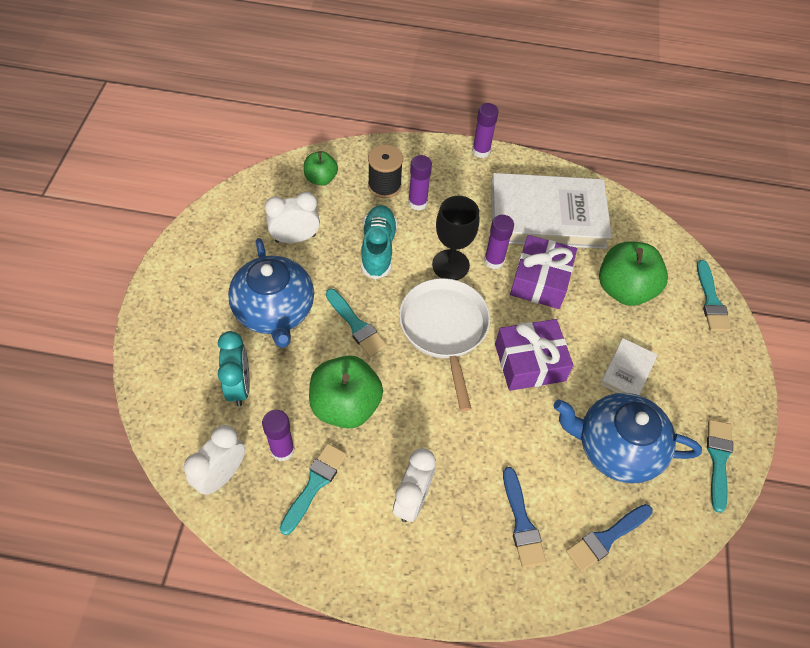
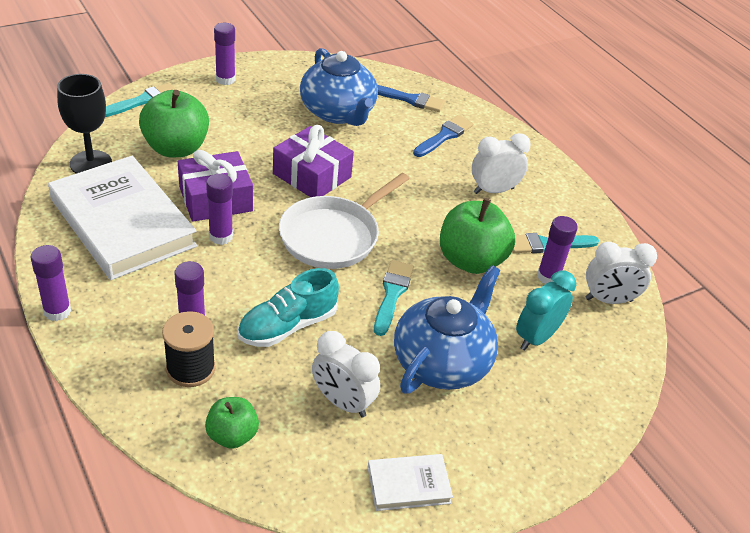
camera: 130 degrees left, 15 degrees down
black goblet [432,196,479,280] -> black goblet moved to [57,74,112,174]
white book [600,338,657,395] -> white book moved to [368,454,453,511]
turquoise brush [707,419,733,513] -> none
none -> purple glue stick [214,23,236,85]

